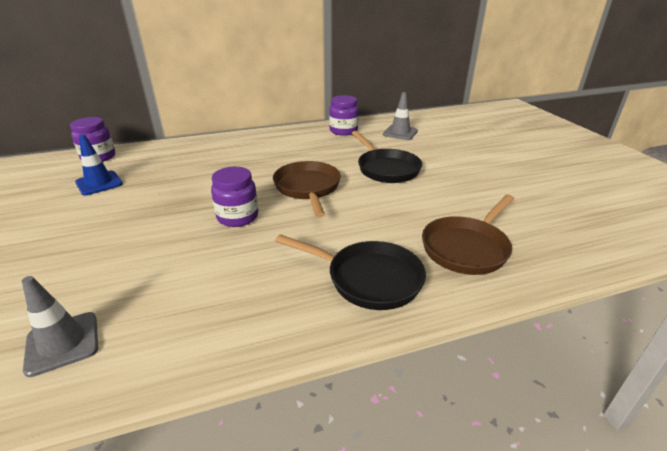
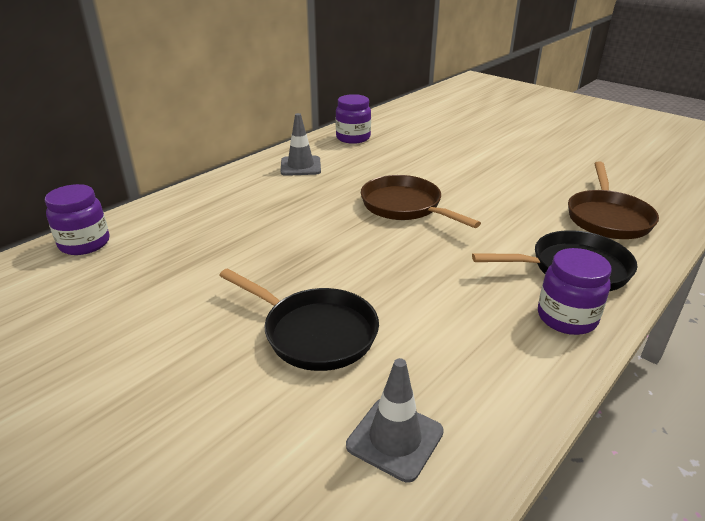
camera: 30 degrees left, 0 degrees up
blue traffic cone [75,134,123,196] -> none
purple jar [211,167,258,227] -> purple jar moved to [538,248,611,335]
black pan [352,131,422,183] -> black pan moved to [219,268,379,371]
grey traffic cone [383,92,418,140] -> grey traffic cone moved to [281,113,321,176]

